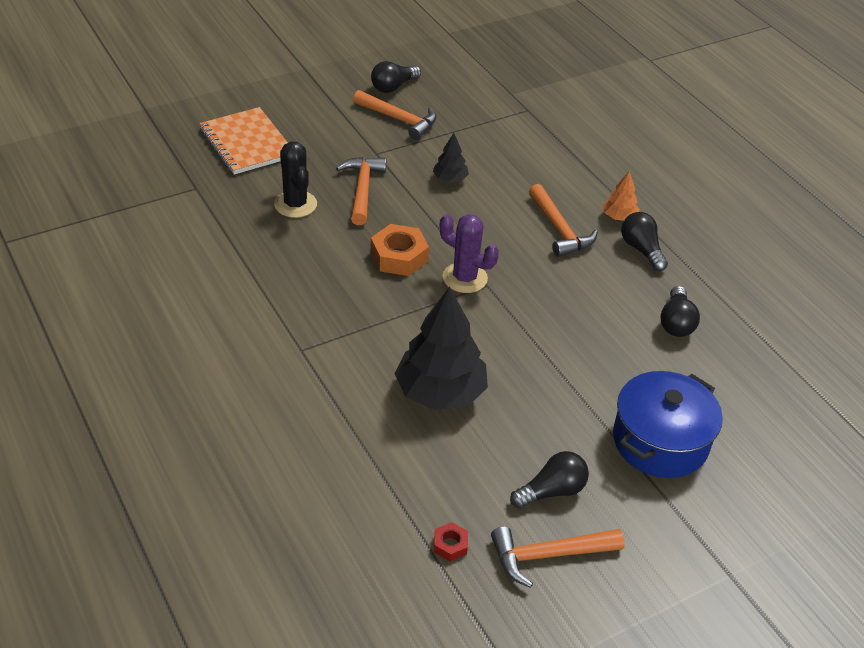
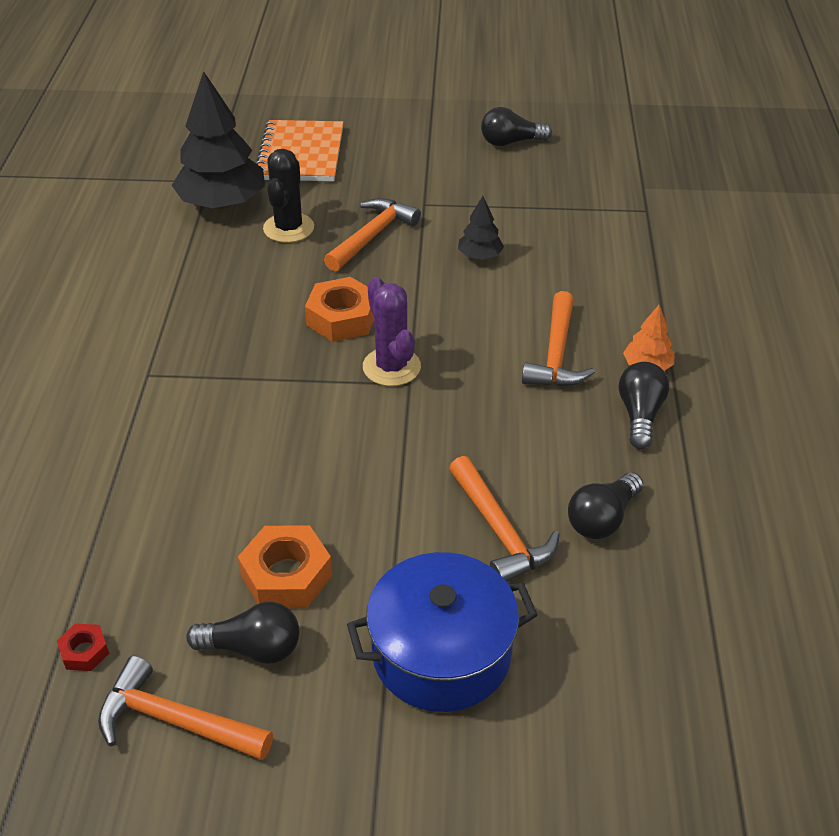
camera: 35 degrees right, 0 degrees up
orange hammer [353,90,437,140] -> orange hammer moved to [449,456,560,582]
black tree [394,287,488,410] -> black tree moved to [172,71,265,209]
none -> orange nut [238,525,332,608]

